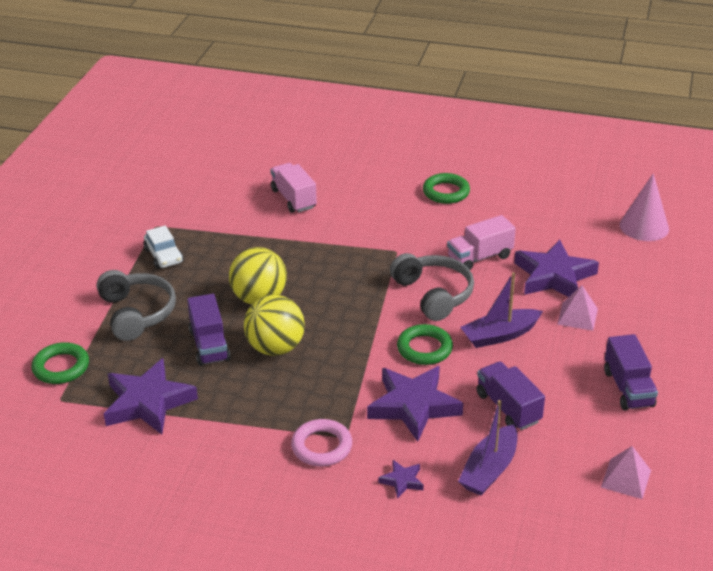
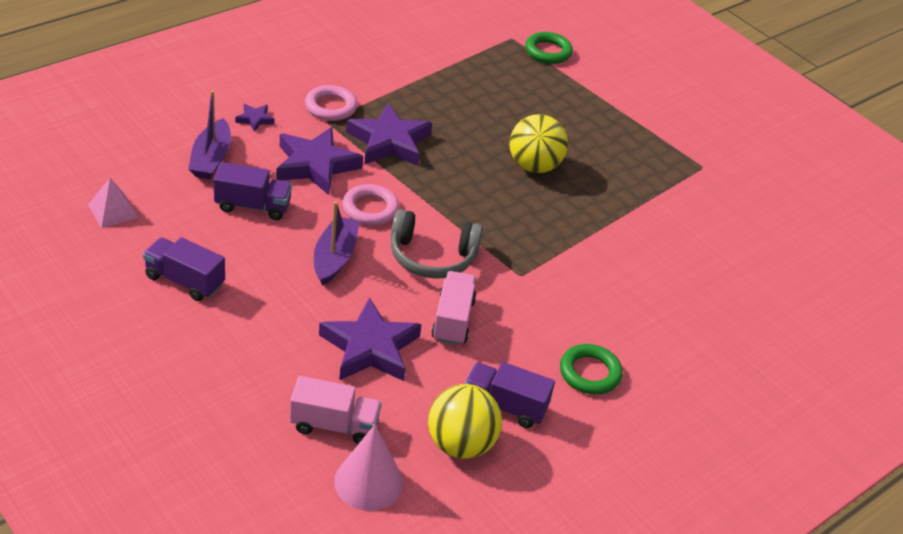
camera: 120 degrees right, 5 degrees up
grey headphones [97,270,176,341] -> none
purple star [104,358,198,435] -> purple star moved to [346,103,432,166]
white car [143,225,184,269] -> none
purple truck [187,294,231,366] -> purple truck moved to [465,362,555,428]
yellow ball [244,295,305,356] -> yellow ball moved to [428,384,502,459]
pink truck [270,163,317,213] -> pink truck moved to [290,376,381,444]
green ring [397,324,453,365] -> pink ring [342,184,399,226]
purple boat [458,400,518,496] -> purple boat turned 150 degrees counterclockwise [188,90,231,179]
pink pyramid [557,285,598,331] -> none

